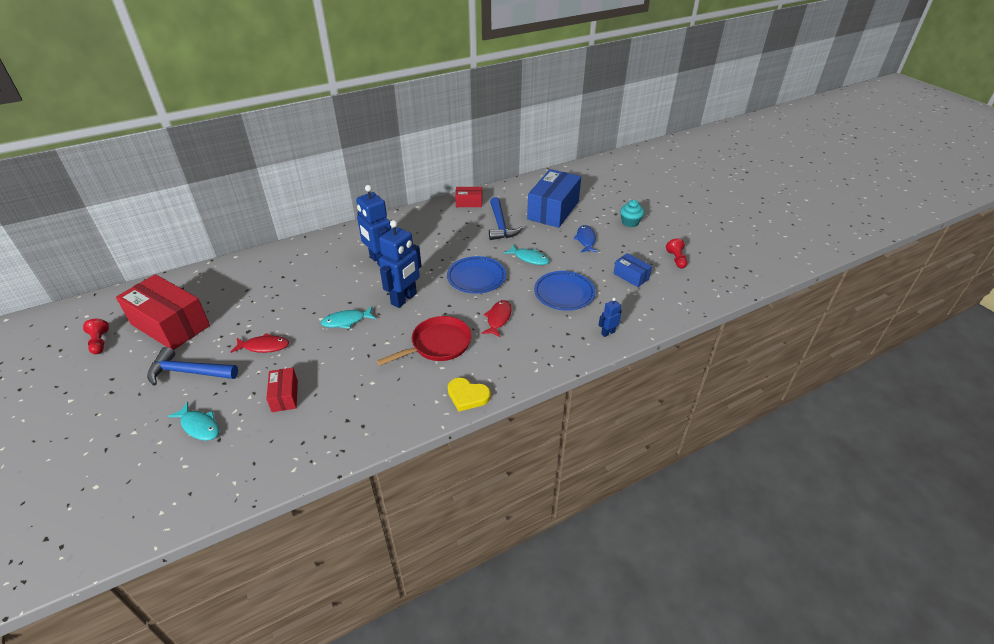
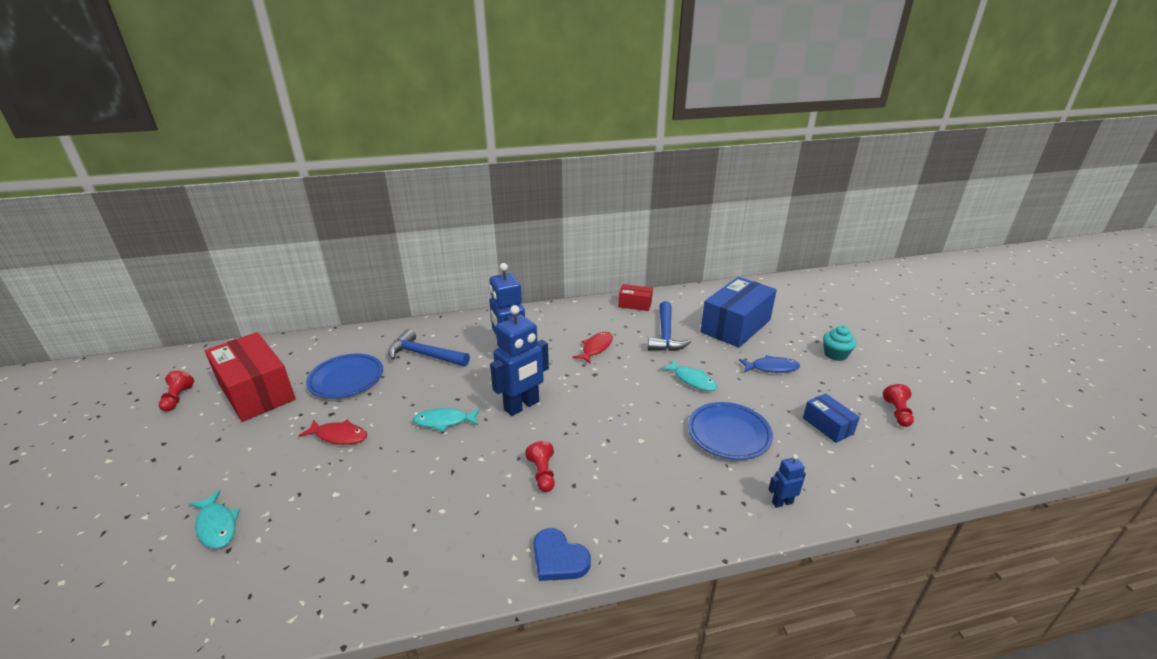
camera: 15 degrees right, 10 degrees down
blue hammer [147,347,238,386] -> blue hammer moved to [388,329,470,367]
red box [266,368,298,412] -> none
red pan [377,316,472,366] -> red pawn [525,441,555,492]
blue plate [447,256,506,294] -> blue plate moved to [306,353,383,398]
yellow heart [448,378,491,412] -> blue heart [534,528,591,581]
red fish [482,300,512,338] -> red fish moved to [573,332,613,364]
blue fish [573,225,598,252] -> blue fish turned 75 degrees clockwise [739,355,800,373]

